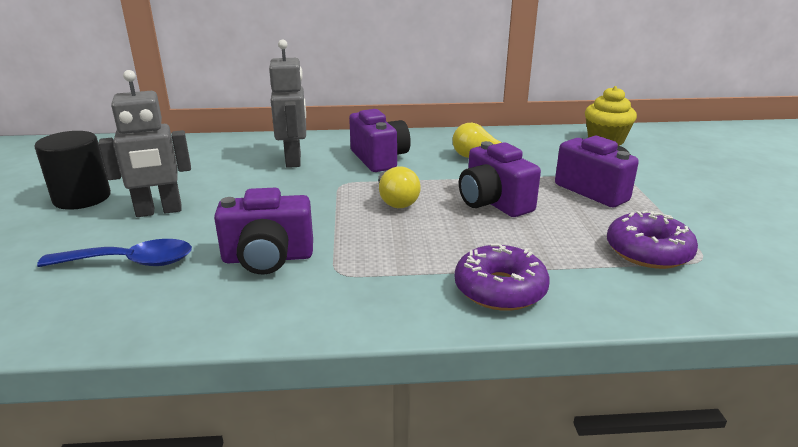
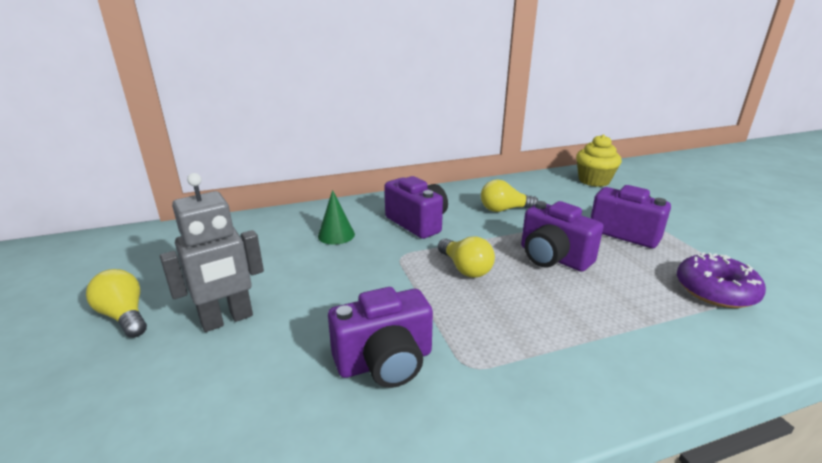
camera: 15 degrees left, 0 degrees up
black cylinder [34,131,111,210] -> yellow light bulb [86,269,147,338]
blue spoon [37,239,192,267] -> none
grey robot [269,39,306,168] -> green cone [318,190,355,245]
purple donut [455,244,550,311] -> none

